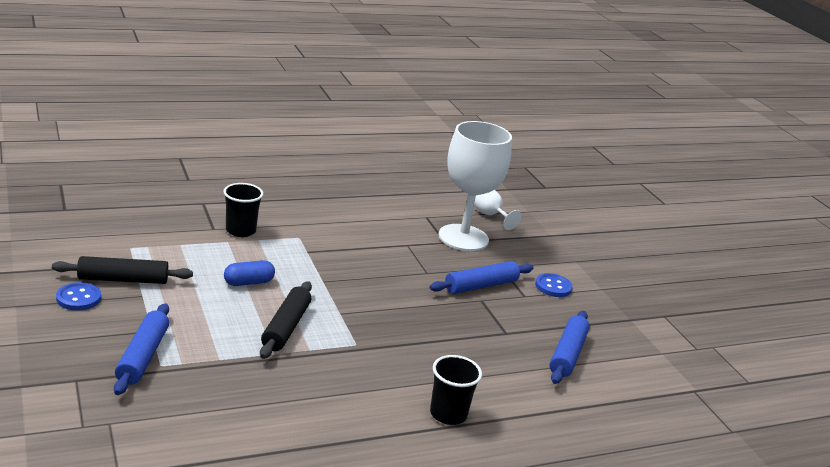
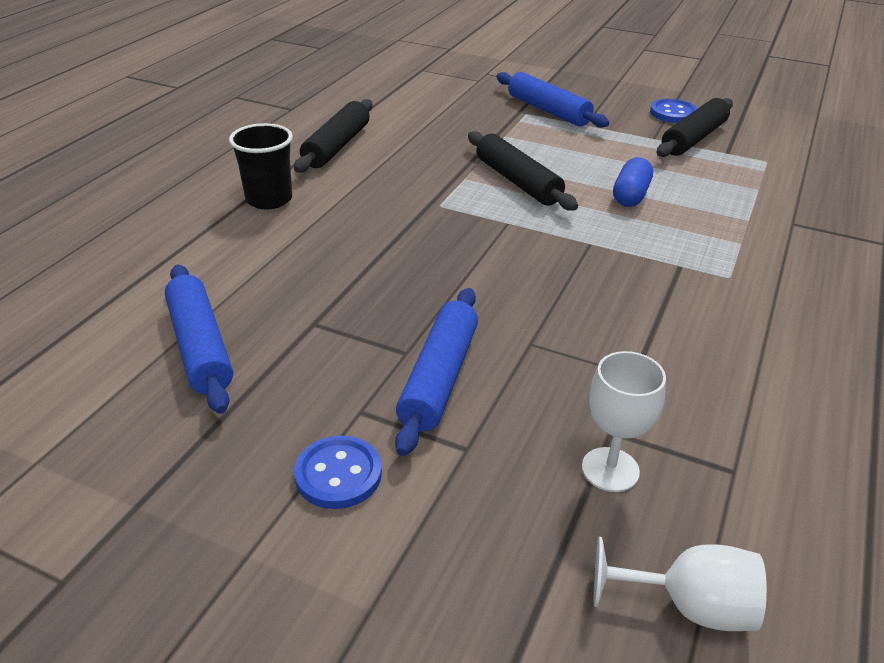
camera: 140 degrees right, 10 degrees up
black cup [223,183,264,237] -> none
white goblet [438,121,512,251] -> white goblet [582,351,666,492], size x0.46
none -> black rolling pin [294,99,373,173]

